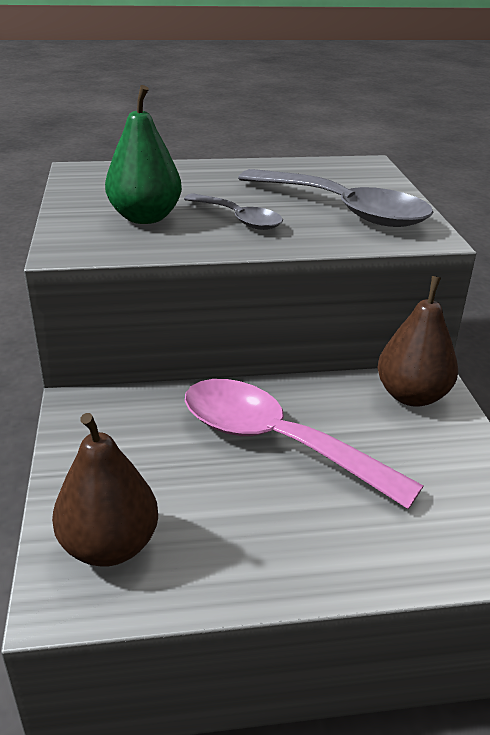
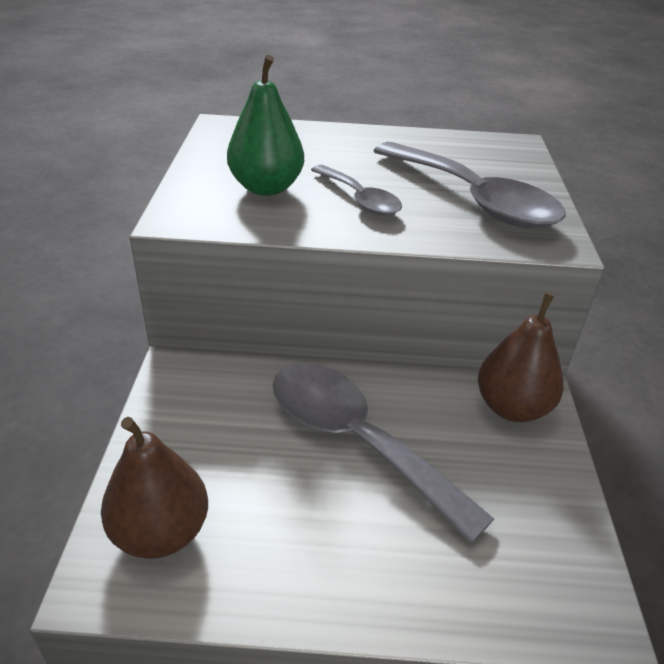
camera: 10 degrees right, 5 degrees up
pink spoon [185,379,424,509] -> grey spoon [273,363,494,544]

